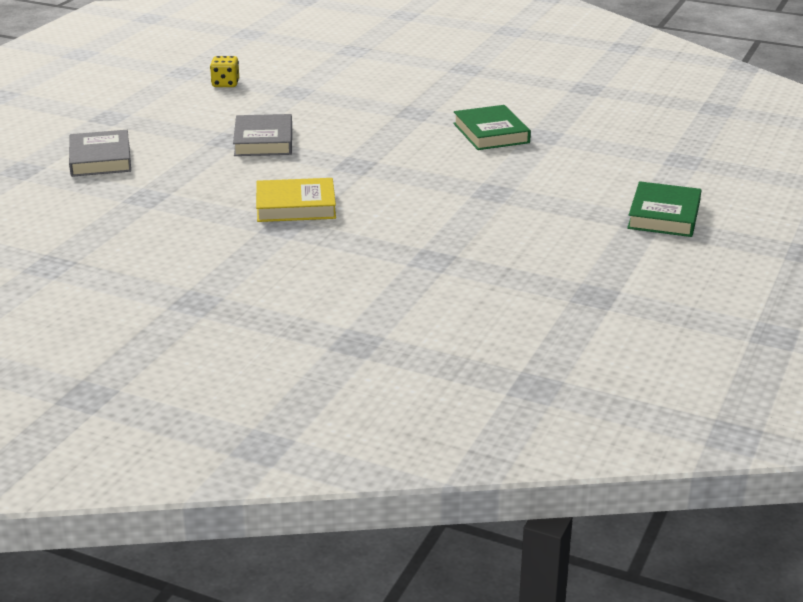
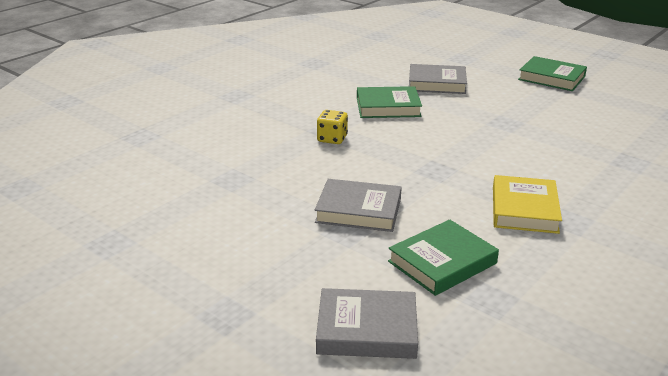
camera: 75 degrees left, 0 degrees up
yellow dice [210,56,239,87] -> yellow dice moved to [317,110,348,144]
none -> green book [388,219,499,296]
none -> grey book [409,64,467,94]

